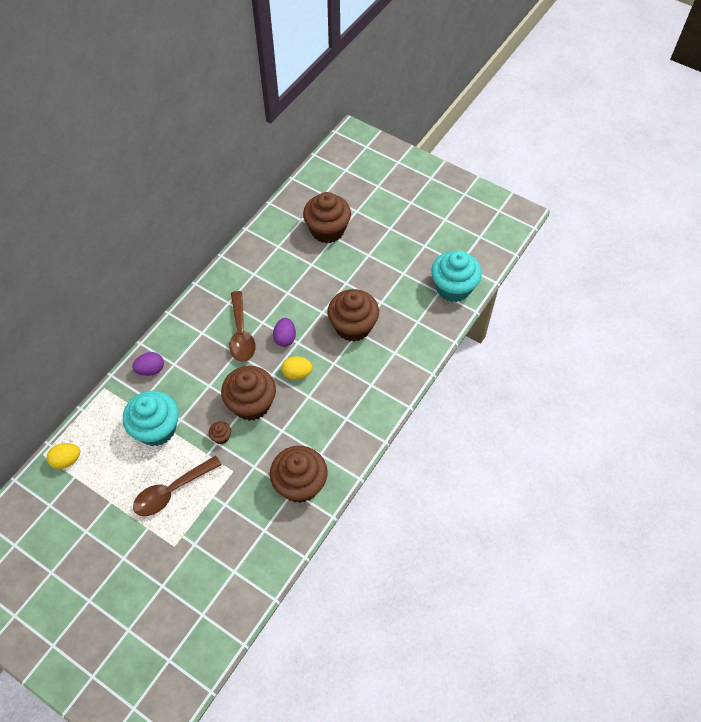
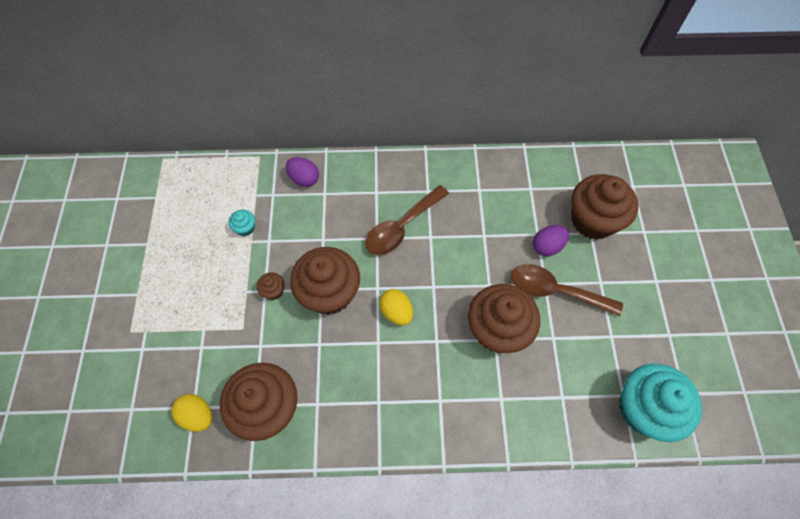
camera: 55 degrees right, 5 degrees up
yellow egg [47,443,80,469] -> yellow egg moved to [171,394,212,432]
turquoise cupcake [123,390,179,446] -> turquoise cupcake [229,210,255,236], size x0.41
brown spoon [133,456,222,516] -> brown spoon moved to [511,264,623,316]
purple egg [273,318,296,347] -> purple egg moved to [533,225,569,256]

